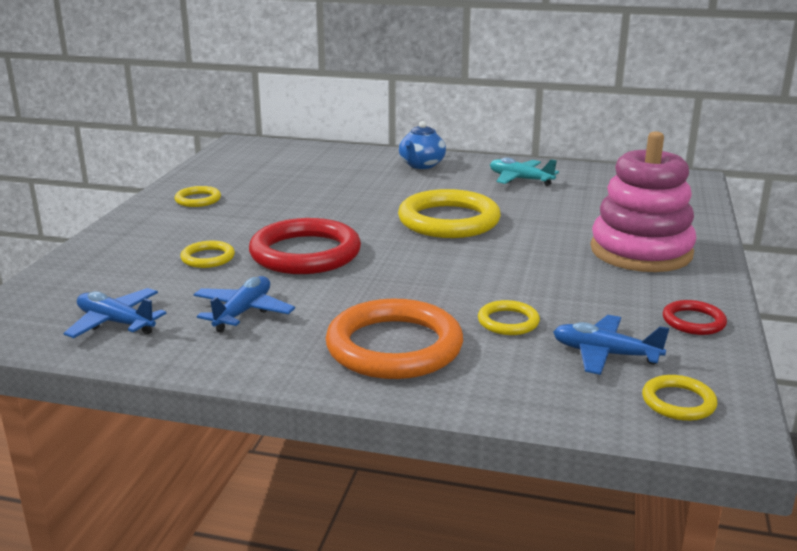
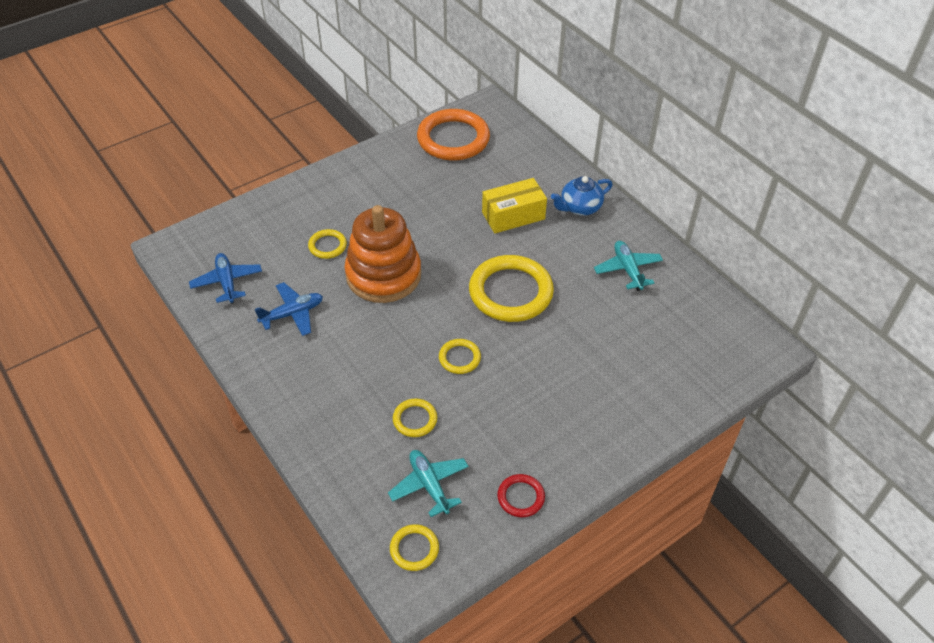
camera: 40 degrees right, 25 degrees up
yellow ring [174,186,221,207] -> yellow ring moved to [439,339,481,374]
red ring [249,218,361,274] -> orange stacking toy [344,205,421,303]
orange ring [326,299,463,379] -> orange ring moved to [417,109,490,161]
blue plane [553,315,669,375] -> turquoise plane [388,450,469,517]
pink stacking toy [590,131,696,272] -> none
none -> yellow box [482,178,547,233]

